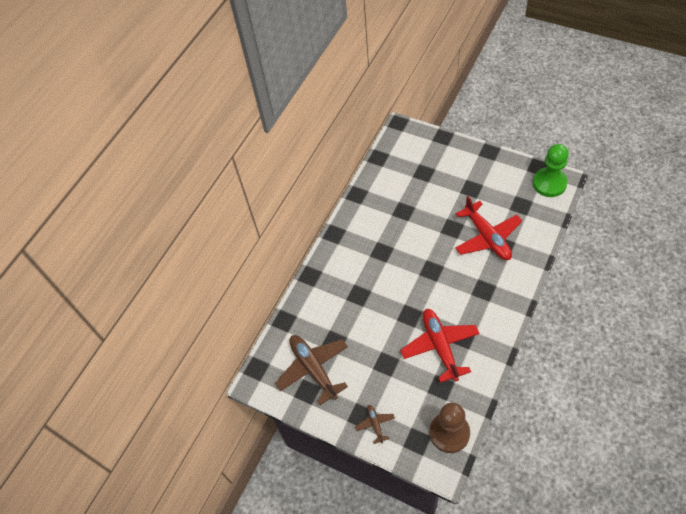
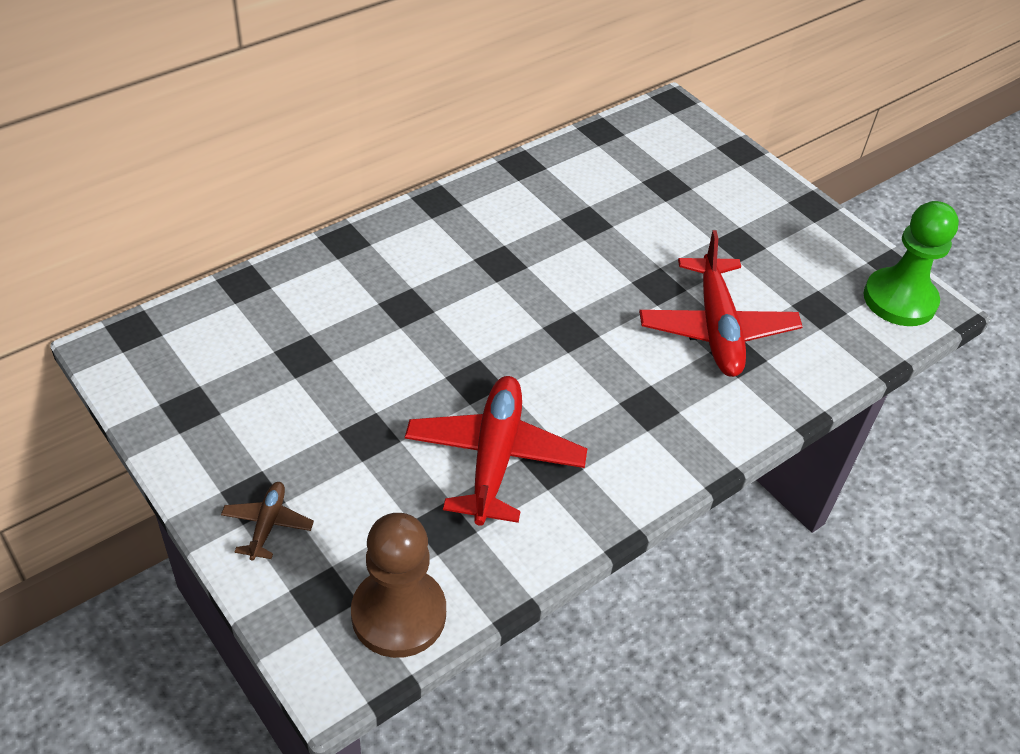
camera: 15 degrees right, 10 degrees down
brown plane [275,335,348,405] -> none

